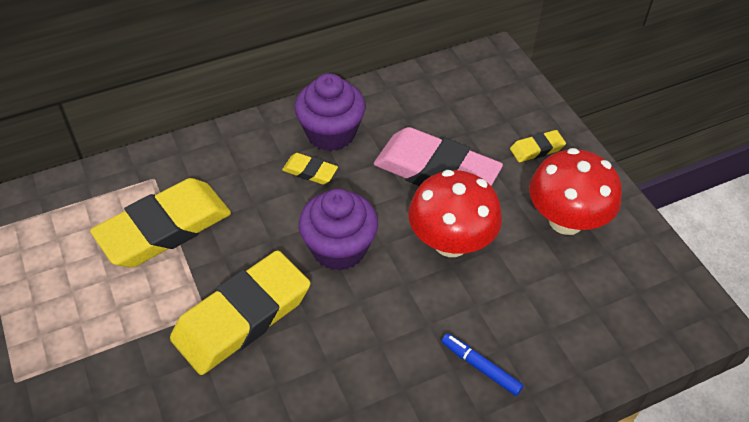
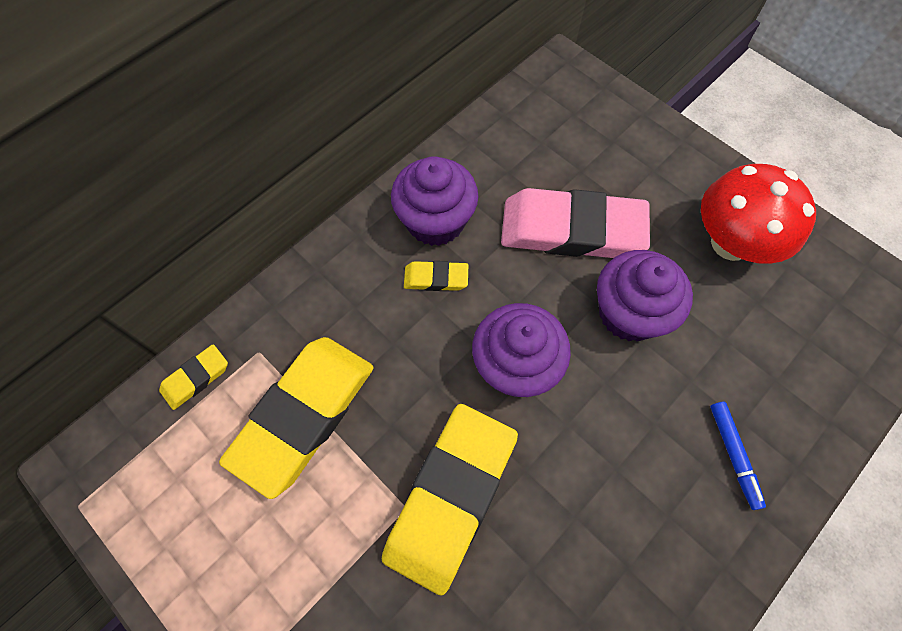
camera: 20 degrees left, 15 degrees up
red mushroom [408,170,502,257] -> purple cupcake [597,250,693,341]
blue marker [441,333,524,396] -> blue marker turned 120 degrees counterclockwise [710,402,766,510]
yellow eraser [510,130,566,162] -> yellow eraser moved to [159,344,228,410]

